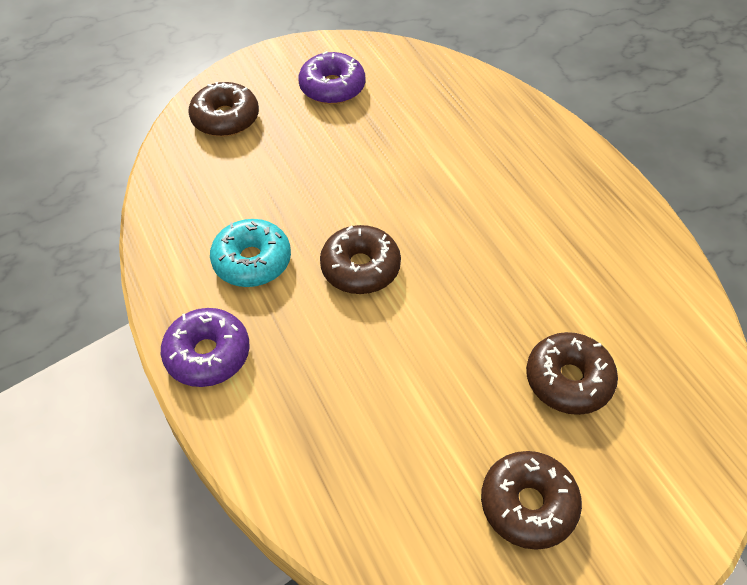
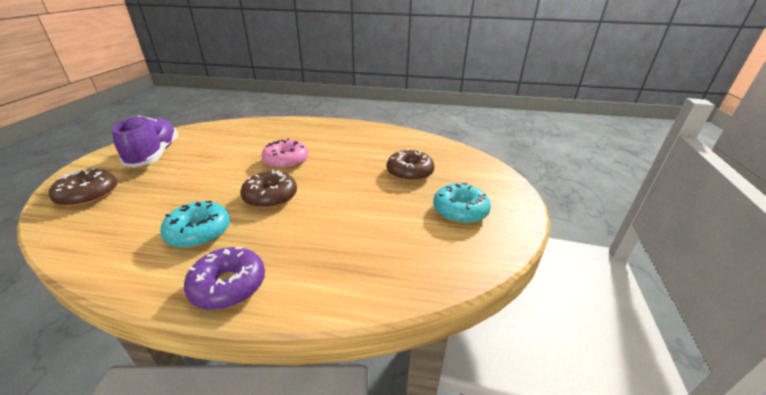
camera: 55 degrees left, 20 degrees down
purple donut [298,51,365,104] -> purple shoe [112,116,179,167]
brown donut [481,451,582,550] -> turquoise donut [433,183,491,224]
none -> pink donut [261,138,309,169]

